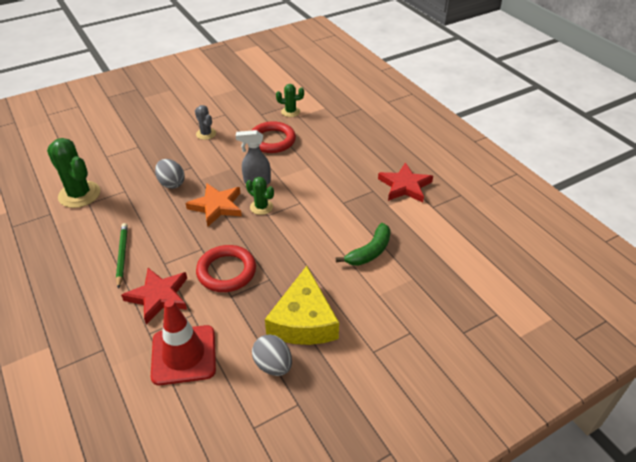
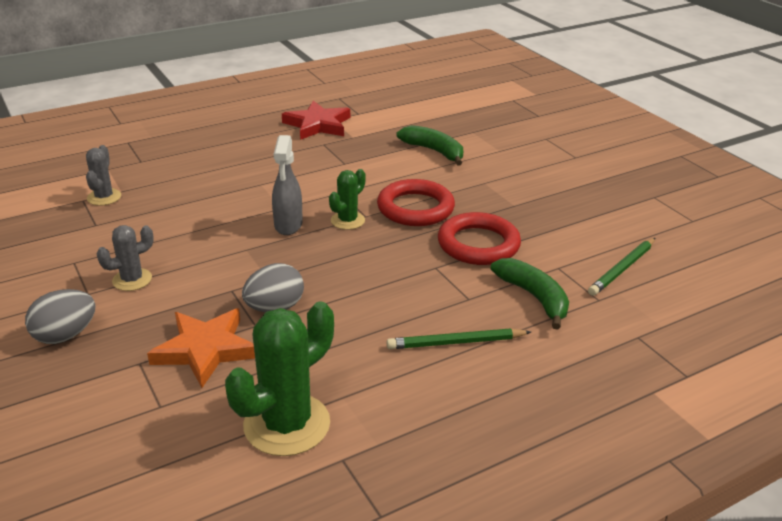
camera: 90 degrees left, 10 degrees down
red star [121,268,187,324] -> green banana [490,258,569,330]
red traffic cone [151,299,216,385] -> green pencil [588,238,655,296]
orange star [185,183,242,227] -> orange star moved to [147,308,255,388]
red ring [251,121,296,153] -> red ring moved to [377,179,455,226]
grey egg [252,334,292,376] -> grey egg moved to [25,289,96,344]
yellow cheese [265,266,339,345] -> none
green cactus [276,84,304,117] -> grey cactus [86,145,121,206]

